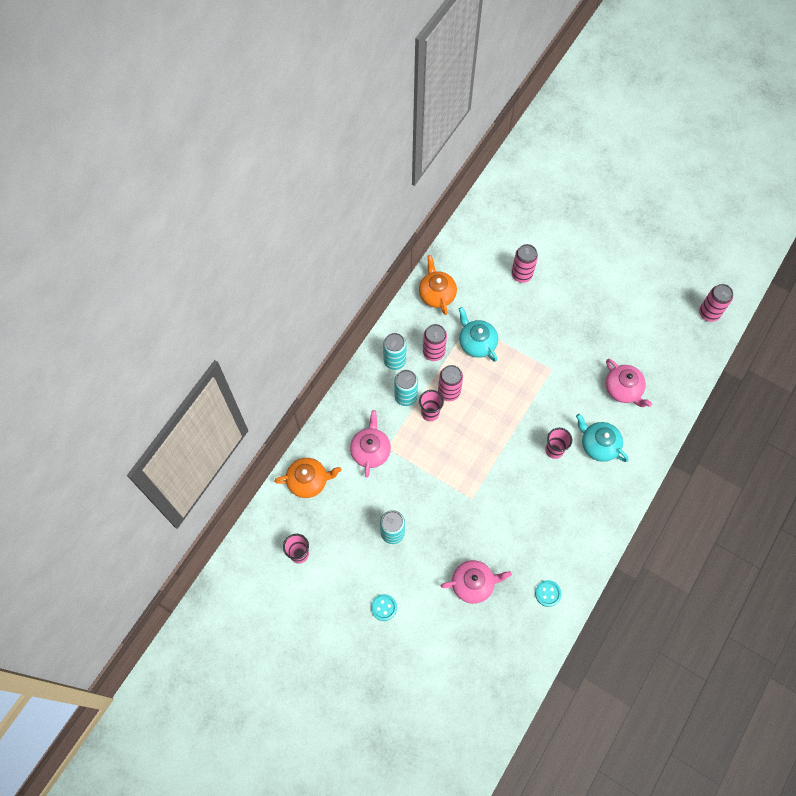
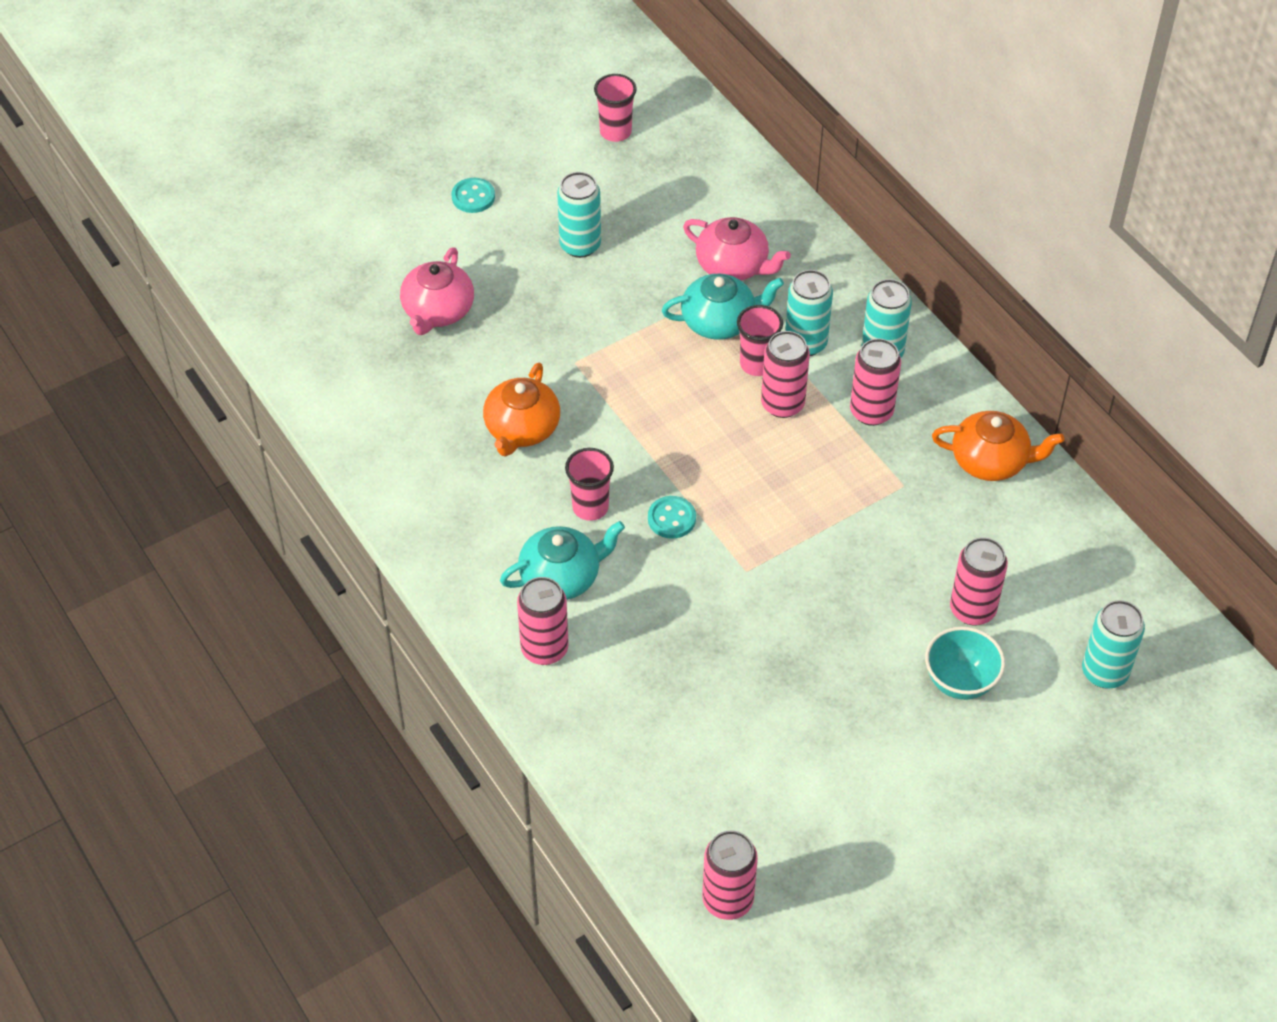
camera: 115 degrees right, 15 degrees down
orange teapot [274,458,342,498] -> orange teapot moved to [483,363,560,457]
turquoise teapot [459,307,498,362] -> turquoise teapot moved to [662,274,784,340]
turquoise button [535,580,562,607] -> turquoise button moved to [648,496,696,539]
pink teapot [605,359,652,407] -> none
none -> pink can [517,577,569,665]
none -> turquoise bowl [925,626,1005,700]
none -> turquoise can [1082,600,1145,689]

